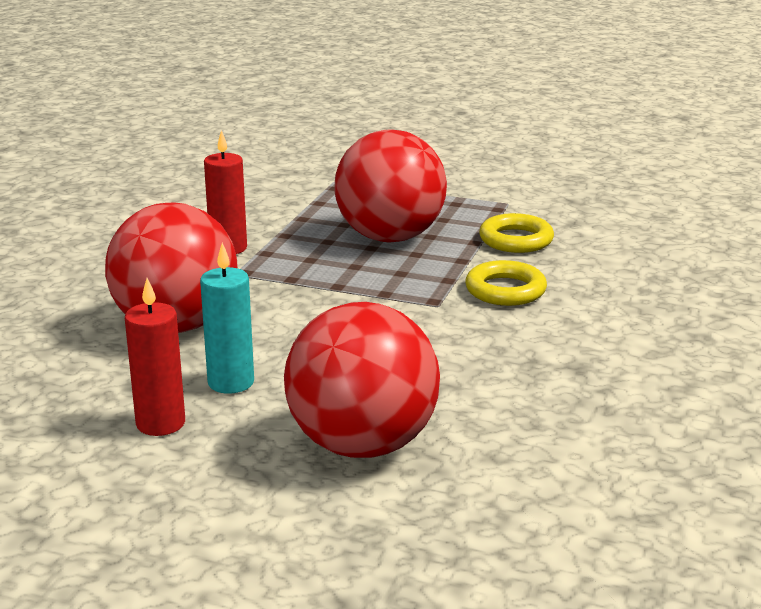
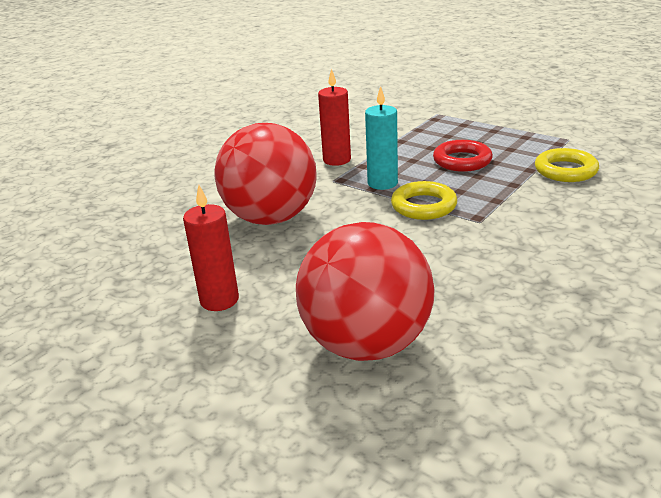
camera: 20 degrees right, 5 degrees up
turquoise candle [200,243,254,394] -> turquoise candle moved to [365,86,398,190]
red ball [335,129,447,243] -> red ring [433,140,493,172]
yellow ring [465,260,547,306] -> yellow ring moved to [391,181,457,220]

